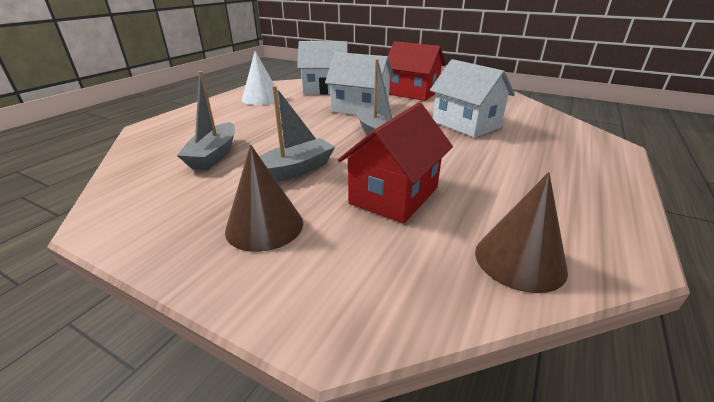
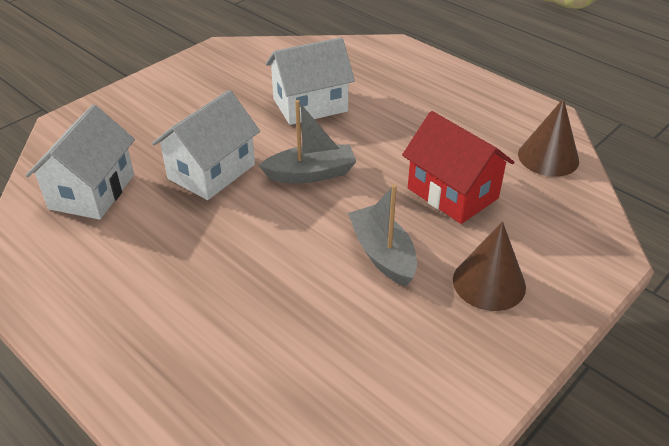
camera: 75 degrees left, 10 degrees up
grey boat [177,71,235,170] -> none
white cone [242,51,279,105] -> none
red house [388,41,446,101] -> none

